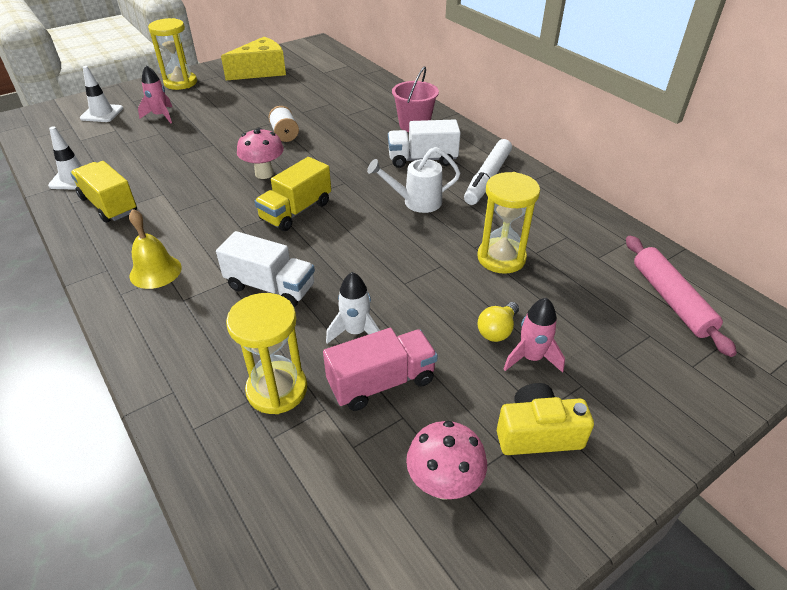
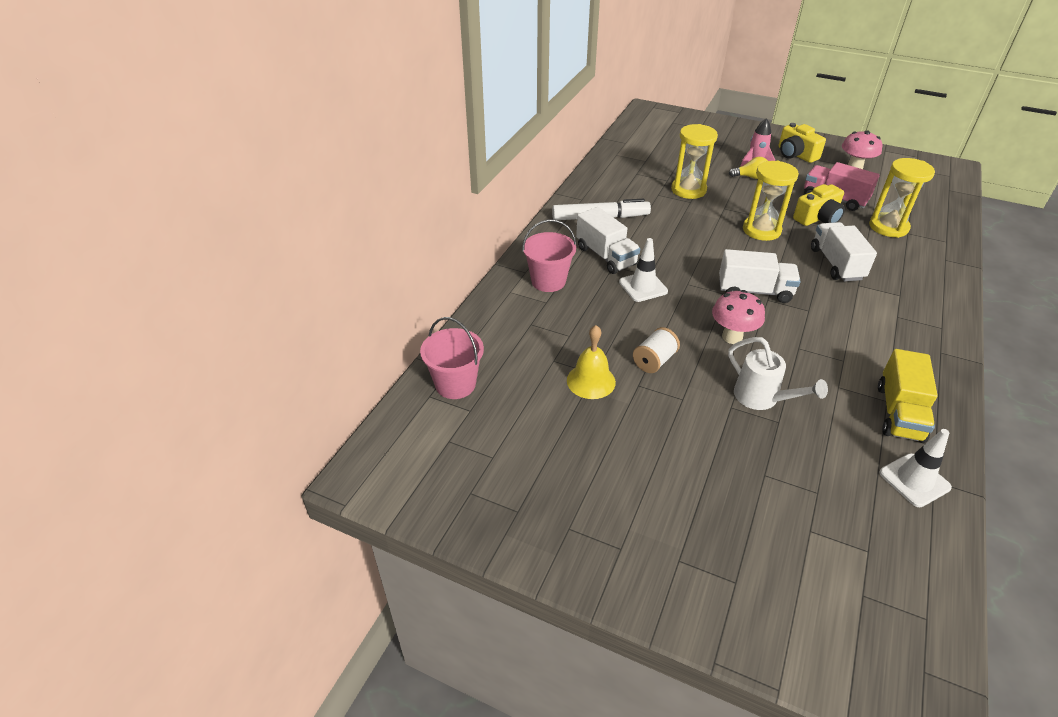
camera: 120 degrees left, 0 degrees up
white traffic cone [80,66,123,122] -> white traffic cone moved to [619,238,668,302]
yellow bell [129,209,182,289] -> yellow bell moved to [567,325,616,399]
pink rocket [138,65,172,123] -> none
yellow hourglass [148,18,197,90] -> yellow hourglass moved to [743,161,799,241]
yellow cheese [221,37,286,80] -> none
yellow truck [254,157,331,231] -> white truck [719,249,801,303]
white rocket [326,272,380,344] -> yellow camera [793,184,845,226]
white watering can [367,147,460,213] -> white watering can moved to [728,337,828,410]
pink rolling pin [626,236,737,357] -> none
none -> pink bucket [420,317,484,399]

